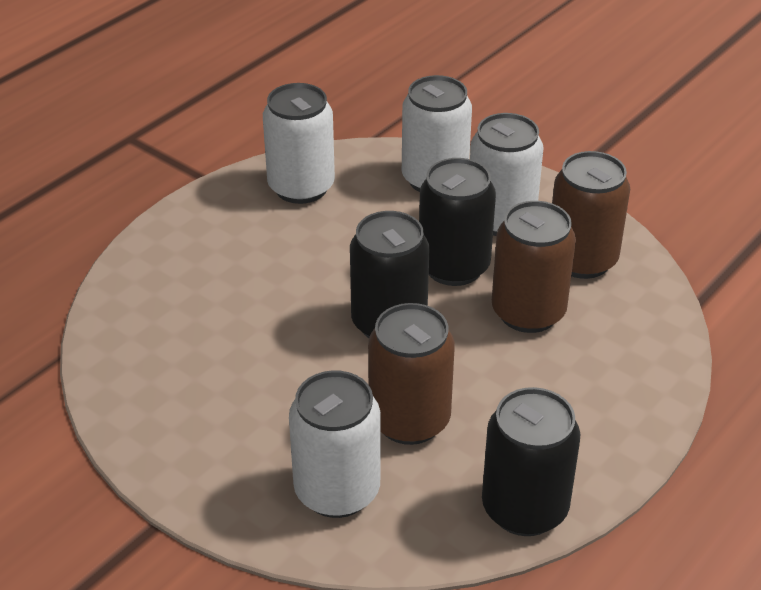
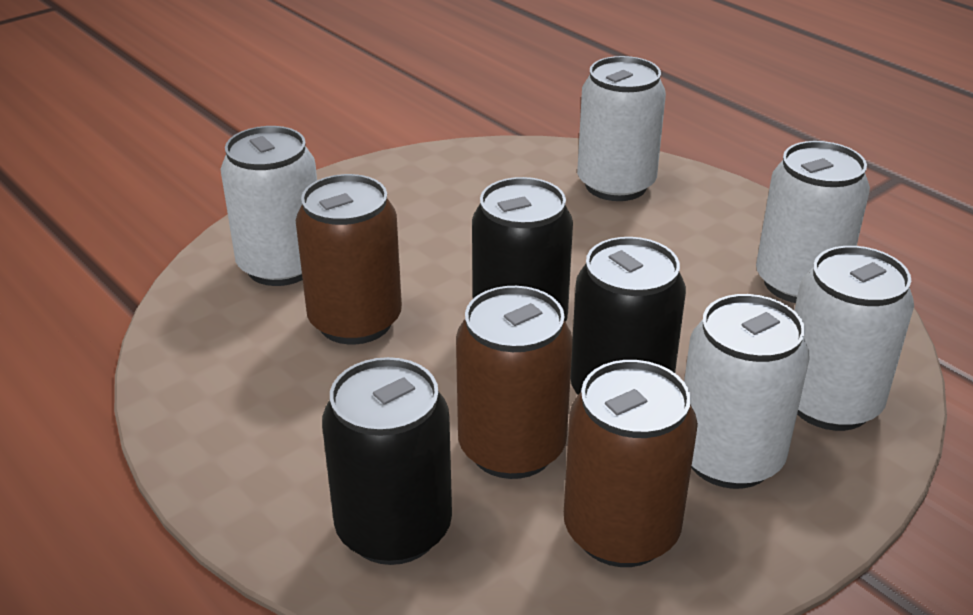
camera: 100 degrees right, 5 degrees down
black can [482,387,580,536] -> black can moved to [322,357,452,565]
none -> white can [577,56,666,201]

